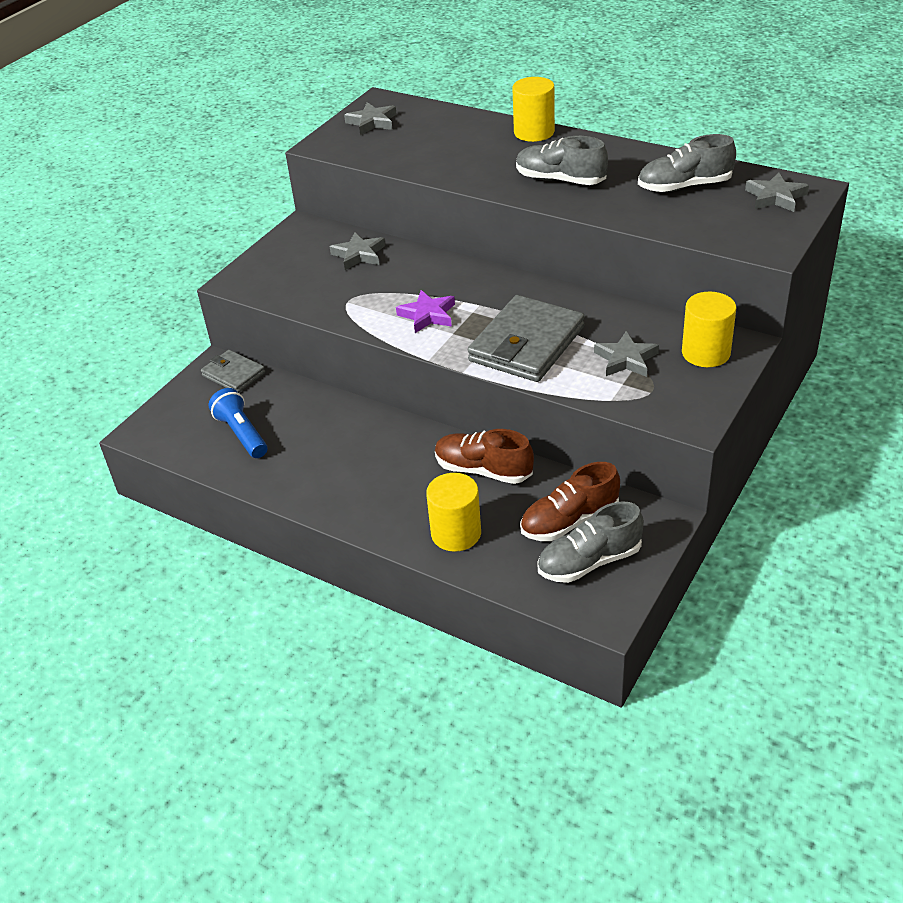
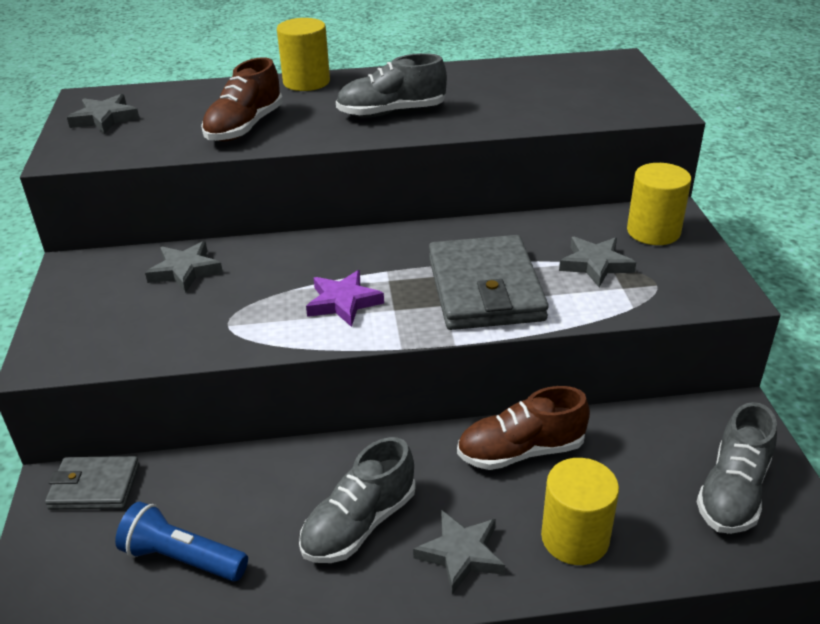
camera: 40 degrees left, 5 degrees down
brown shoe [520,462,620,541] -> brown shoe moved to [201,57,283,141]
grey shoe [638,134,736,192] -> grey shoe moved to [299,437,416,563]
grey star [745,172,809,212] -> grey star moved to [413,510,505,594]

